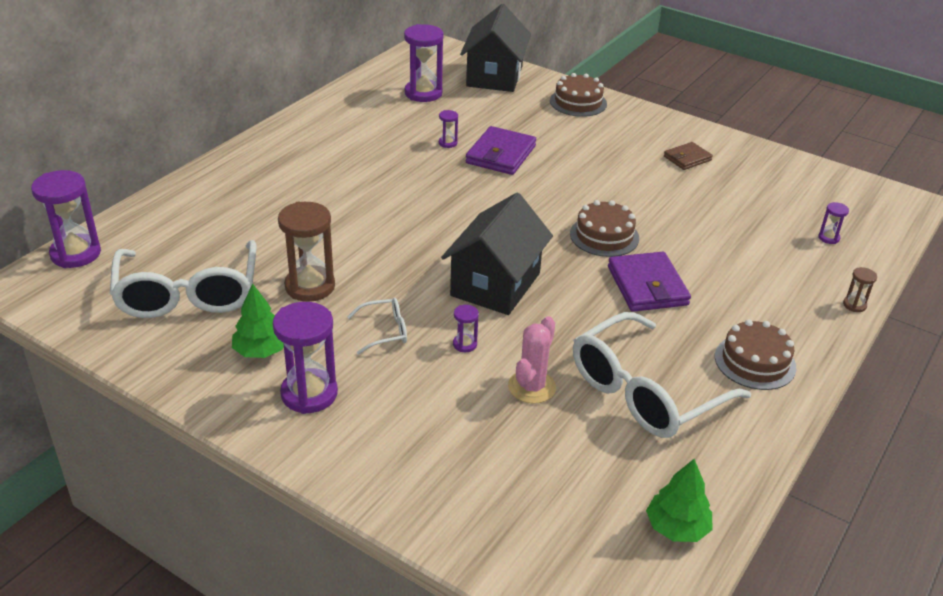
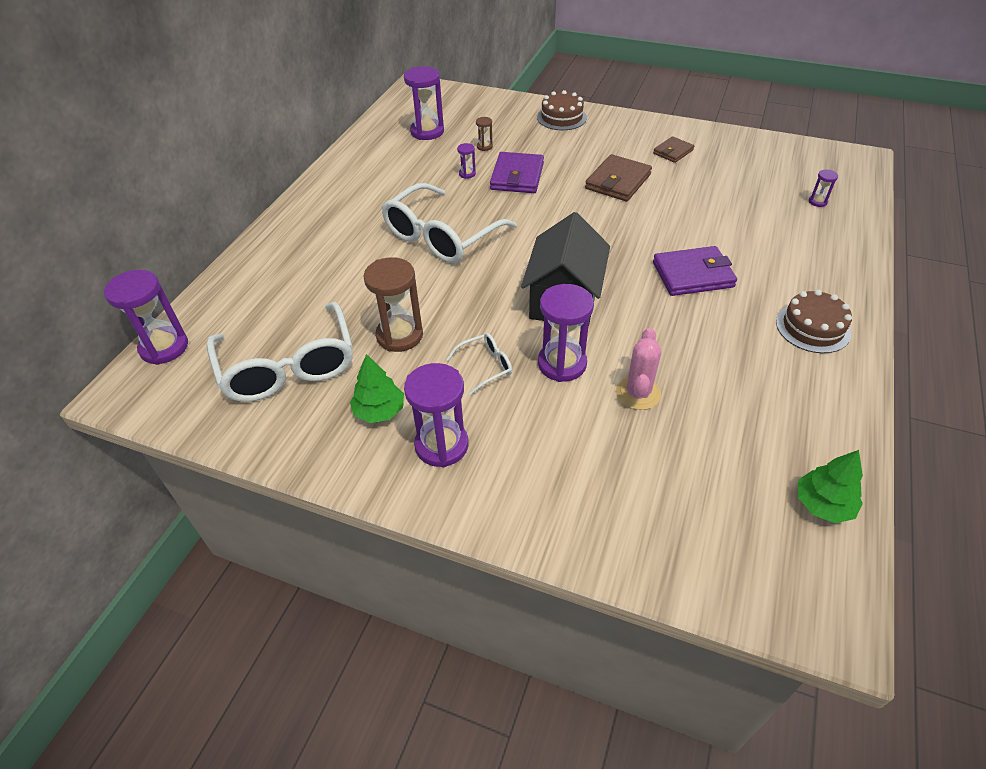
camera: 10 degrees left, 10 degrees up
purple hourglass [453,305,479,352] -> purple hourglass [538,284,594,382], size x2.17
black house [460,4,531,92] -> none
brown cake [570,200,639,257] -> none
white glasses [573,312,751,438] -> white glasses moved to [382,183,517,263]
purple wallet [608,252,691,312] -> purple wallet turned 75 degrees counterclockwise [653,246,737,296]
brown hourglass [843,267,877,312] -> brown hourglass moved to [476,117,493,151]
none -> brown wallet [585,154,652,202]

